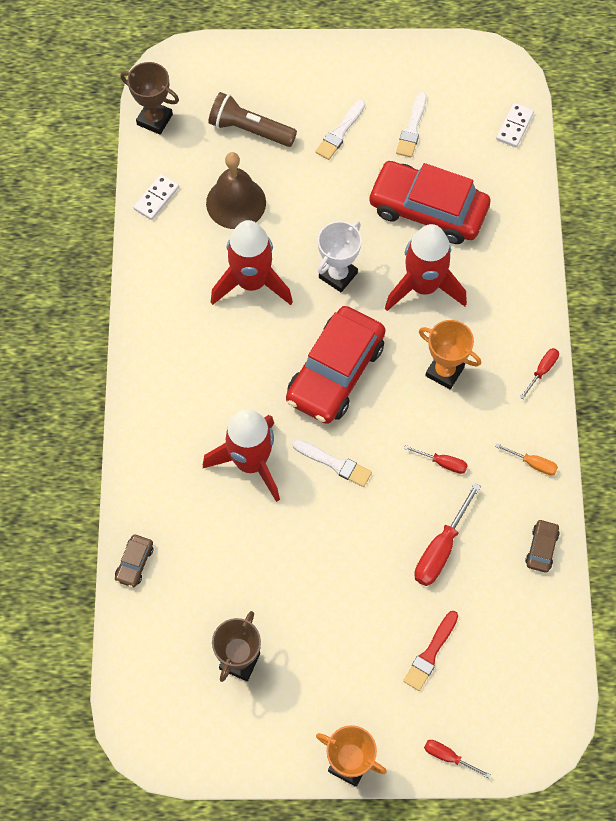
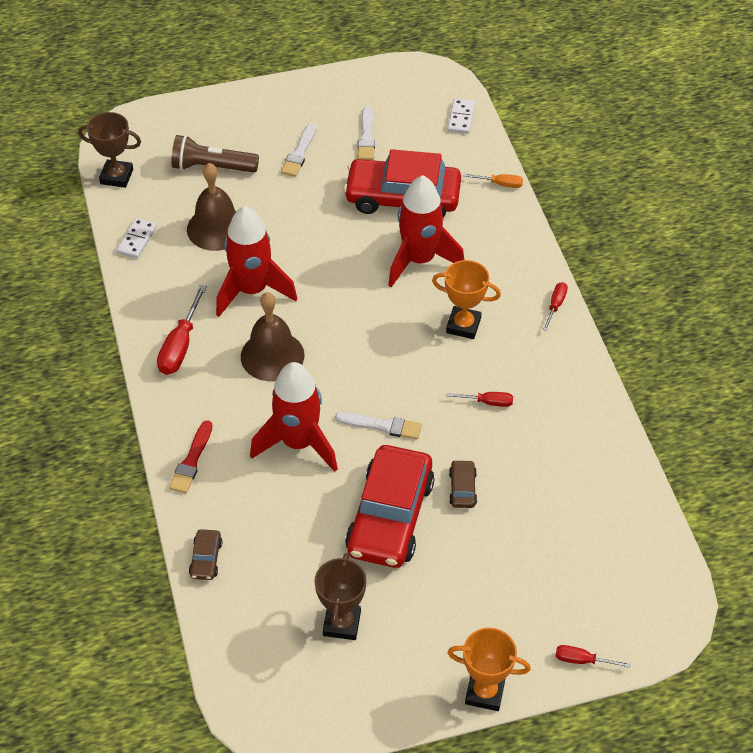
camera: 15 degrees left, 15 degrees down
red car [286,306,386,424] -> red car moved to [345,445,435,568]
white trophy [318,221,362,292] -> none
red brush [403,611,458,691] -> red brush moved to [169,420,212,493]
red screwdriver [414,483,481,586] -> red screwdriver moved to [157,285,207,375]
orange screwdriver [495,443,558,476] -> orange screwdriver moved to [464,174,523,188]
brown car [525,519,560,573] -> brown car moved to [449,460,477,508]
none -> brown bell [241,292,304,381]

